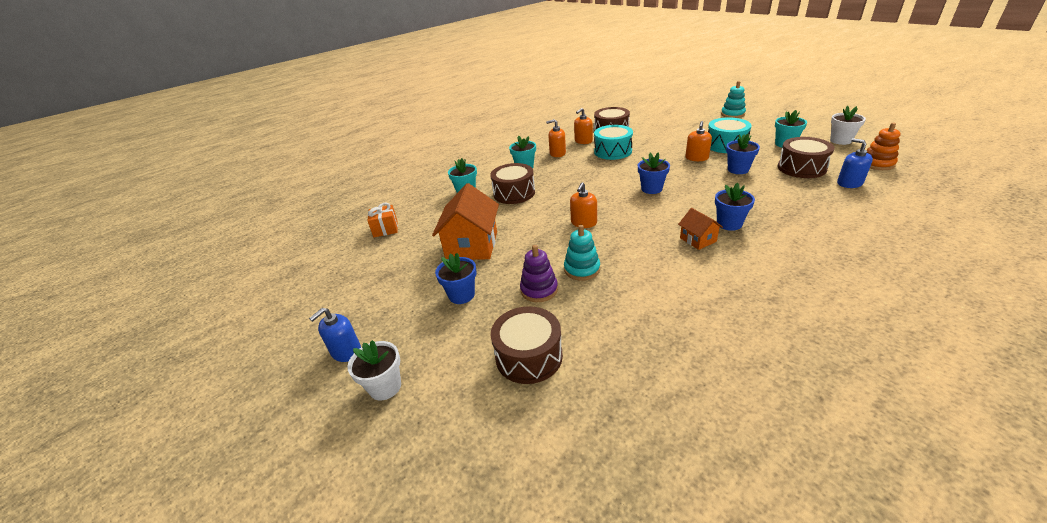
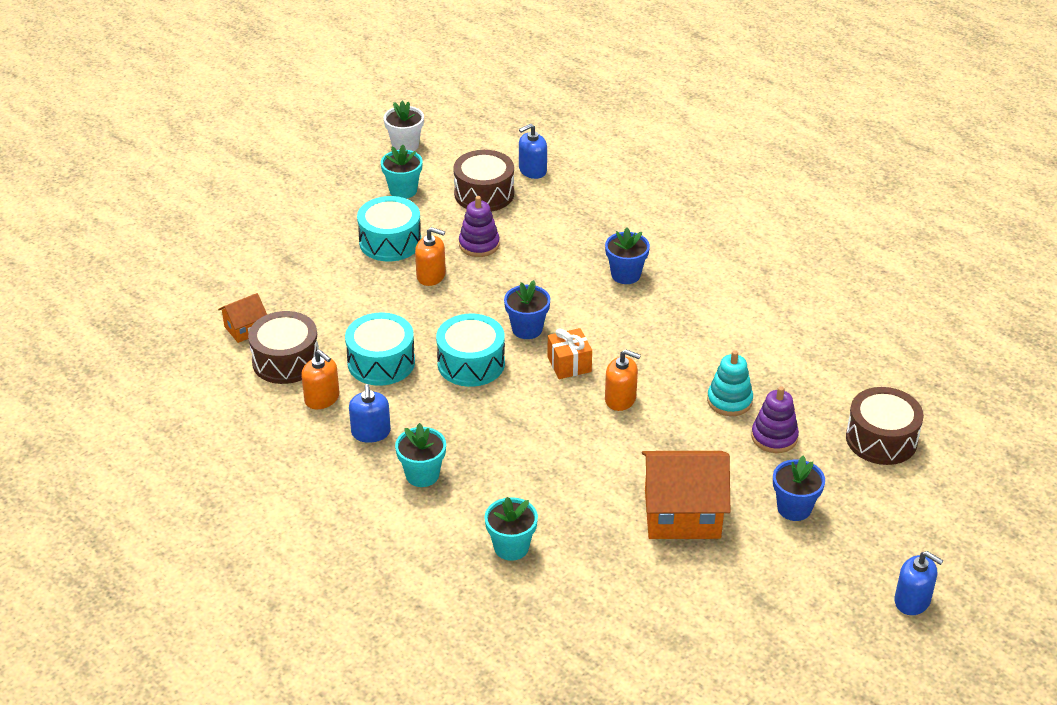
camera: 100 degrees left, 5 degrees up
white flower pot [348,340,401,401] -> none
orange gift [367,203,398,237] -> orange gift moved to [547,328,592,379]
brown drum [490,163,535,204] -> none
orange soap dispenser [546,119,566,157] -> blue soap dispenser [349,384,391,443]
orange house [678,208,723,250] -> orange house moved to [218,293,267,343]
turquoise stacking toy [721,81,746,118] -> none
blue flower pot [726,134,760,174] -> purple stacking toy [459,196,500,257]
orange stacking toy [866,123,900,170] -> none
none -> turquoise drum [436,314,505,387]

